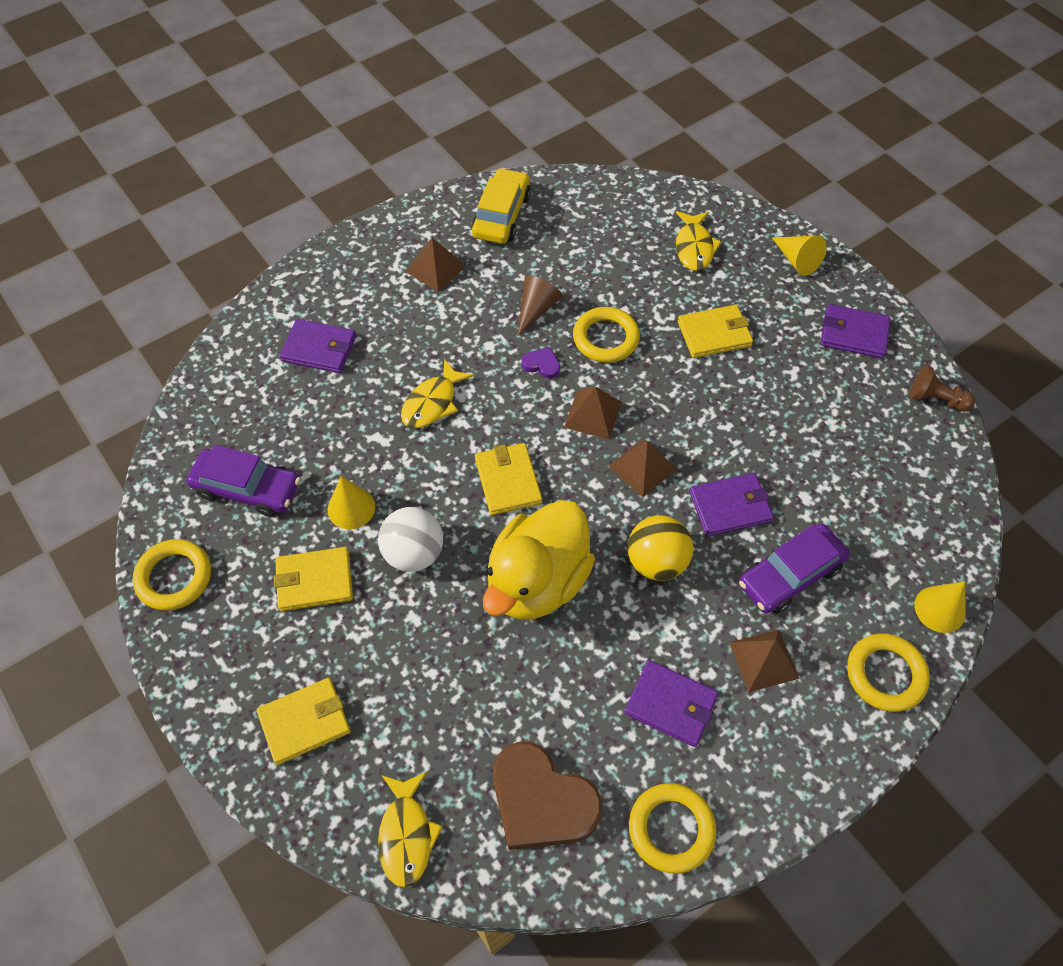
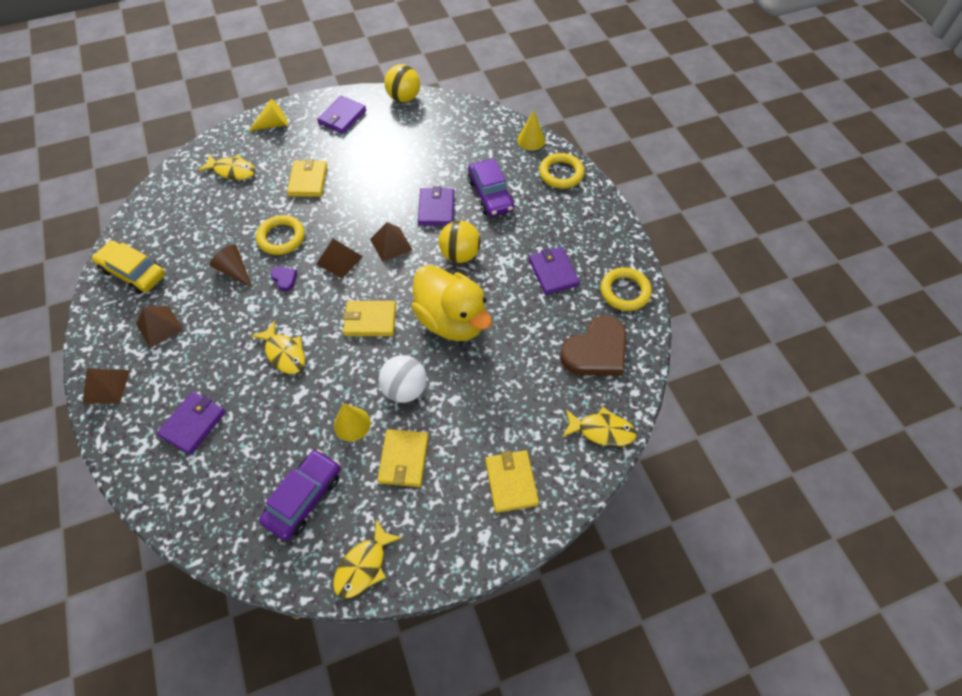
camera: 75 degrees left, 0 degrees up
yellow ring [133,539,211,611] -> yellow fish [333,519,402,599]
purple heart [522,347,560,379] -> purple heart turned 105 degrees clockwise [271,267,297,291]
purple wallet [624,660,718,747] -> purple wallet turned 60 degrees counterclockwise [529,247,580,295]
brown pyramid [729,629,799,693] -> brown pyramid moved to [82,369,130,404]
brown pawn [910,365,975,412] -> yellow ball [384,64,420,103]

